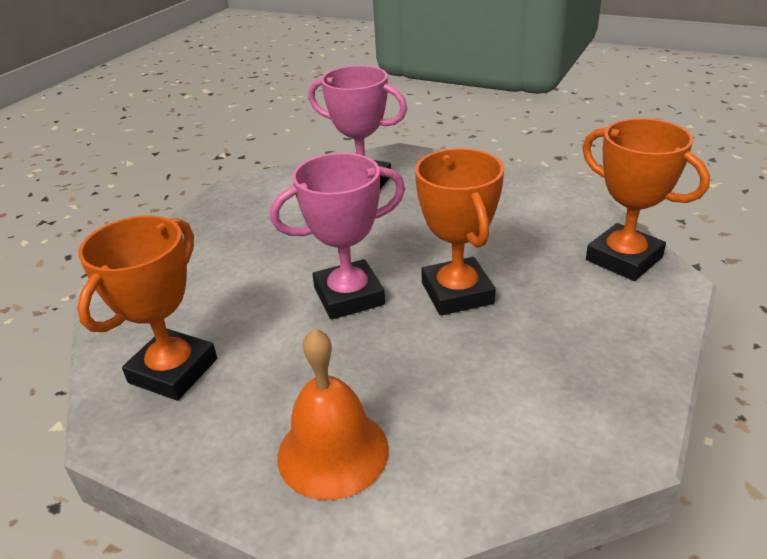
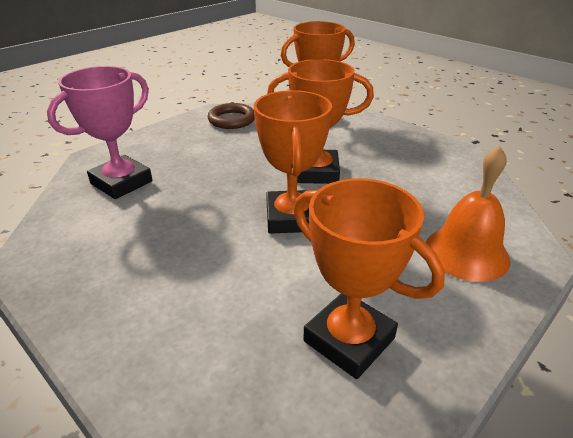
camera: 75 degrees left, 0 degrees up
pink trophy [270,153,405,320] -> orange trophy [254,90,332,234]
none -> brown ring [208,103,255,129]

